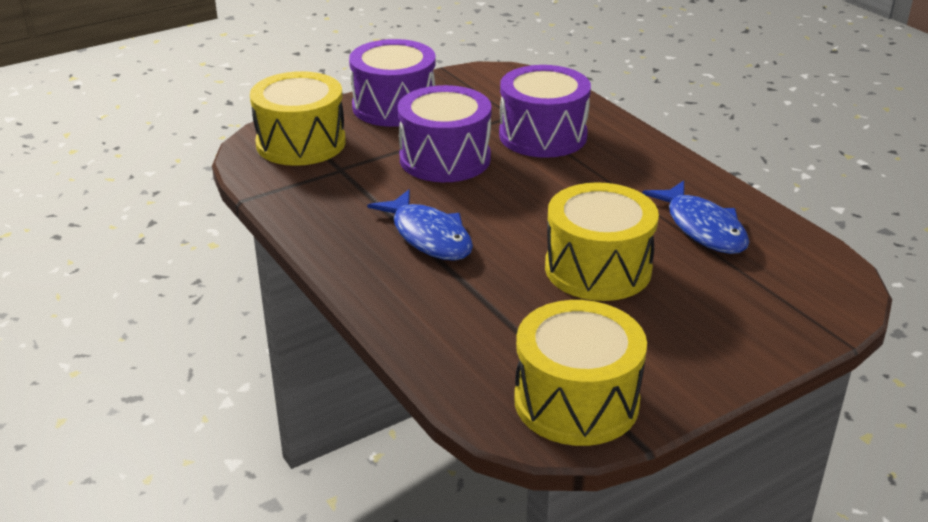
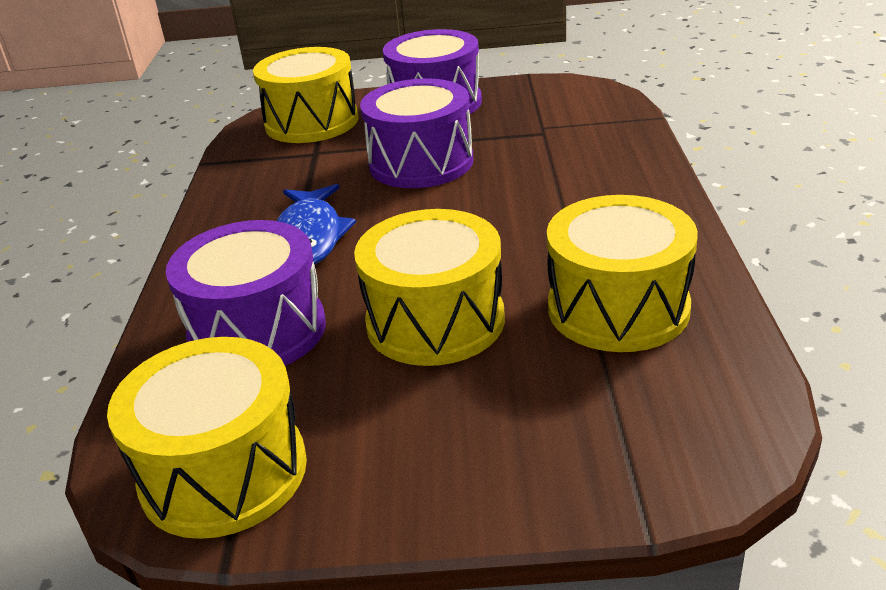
camera: 35 degrees right, 0 degrees up
purple drum [499,65,591,158] -> purple drum moved to [166,220,326,366]
blue fish [642,181,749,254] -> yellow drum [547,195,698,352]

